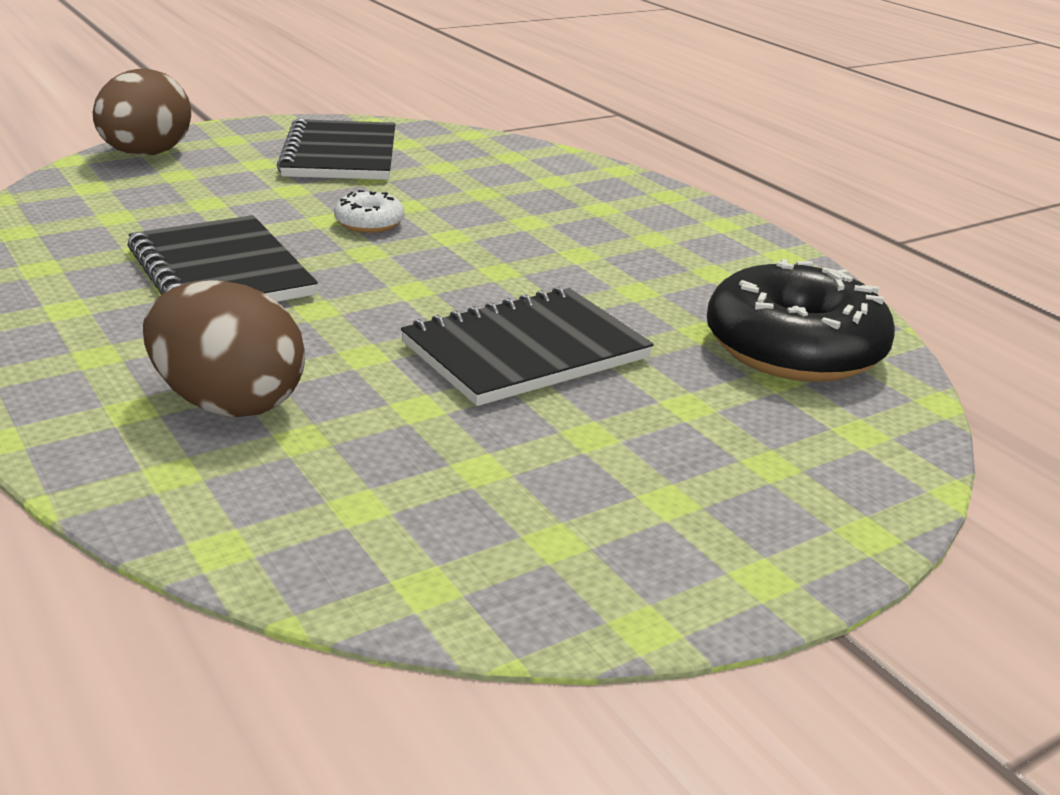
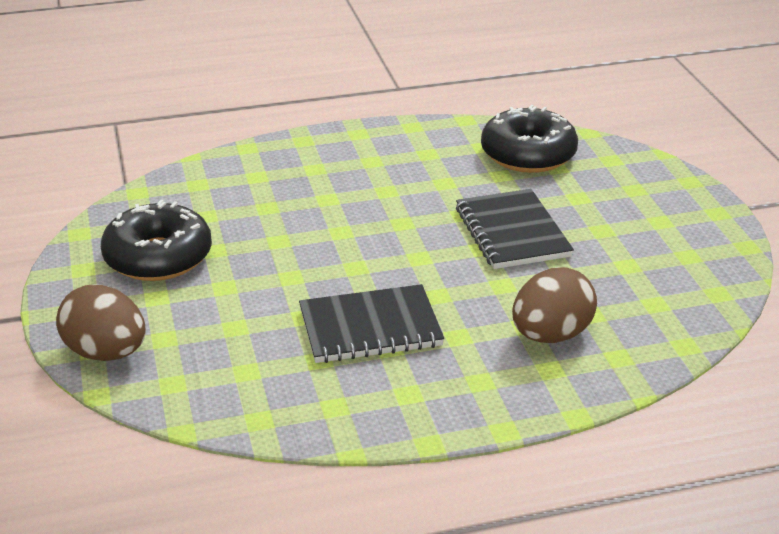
camera: 70 degrees left, 5 degrees up
black notebook [277,119,395,180] -> black donut [101,200,212,281]
white donut [334,190,404,233] -> none

